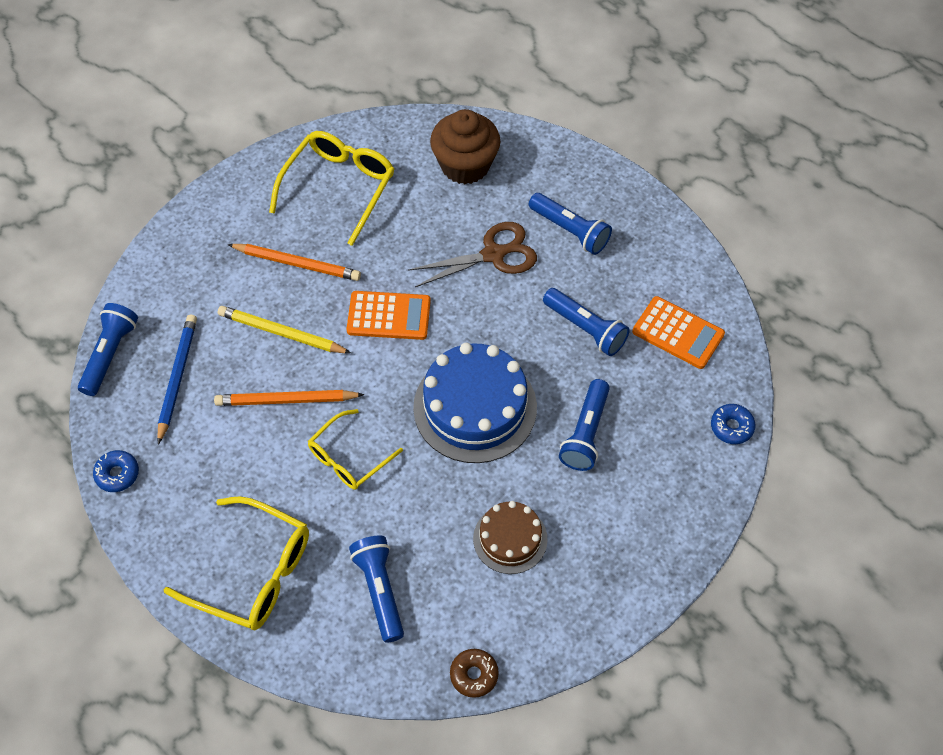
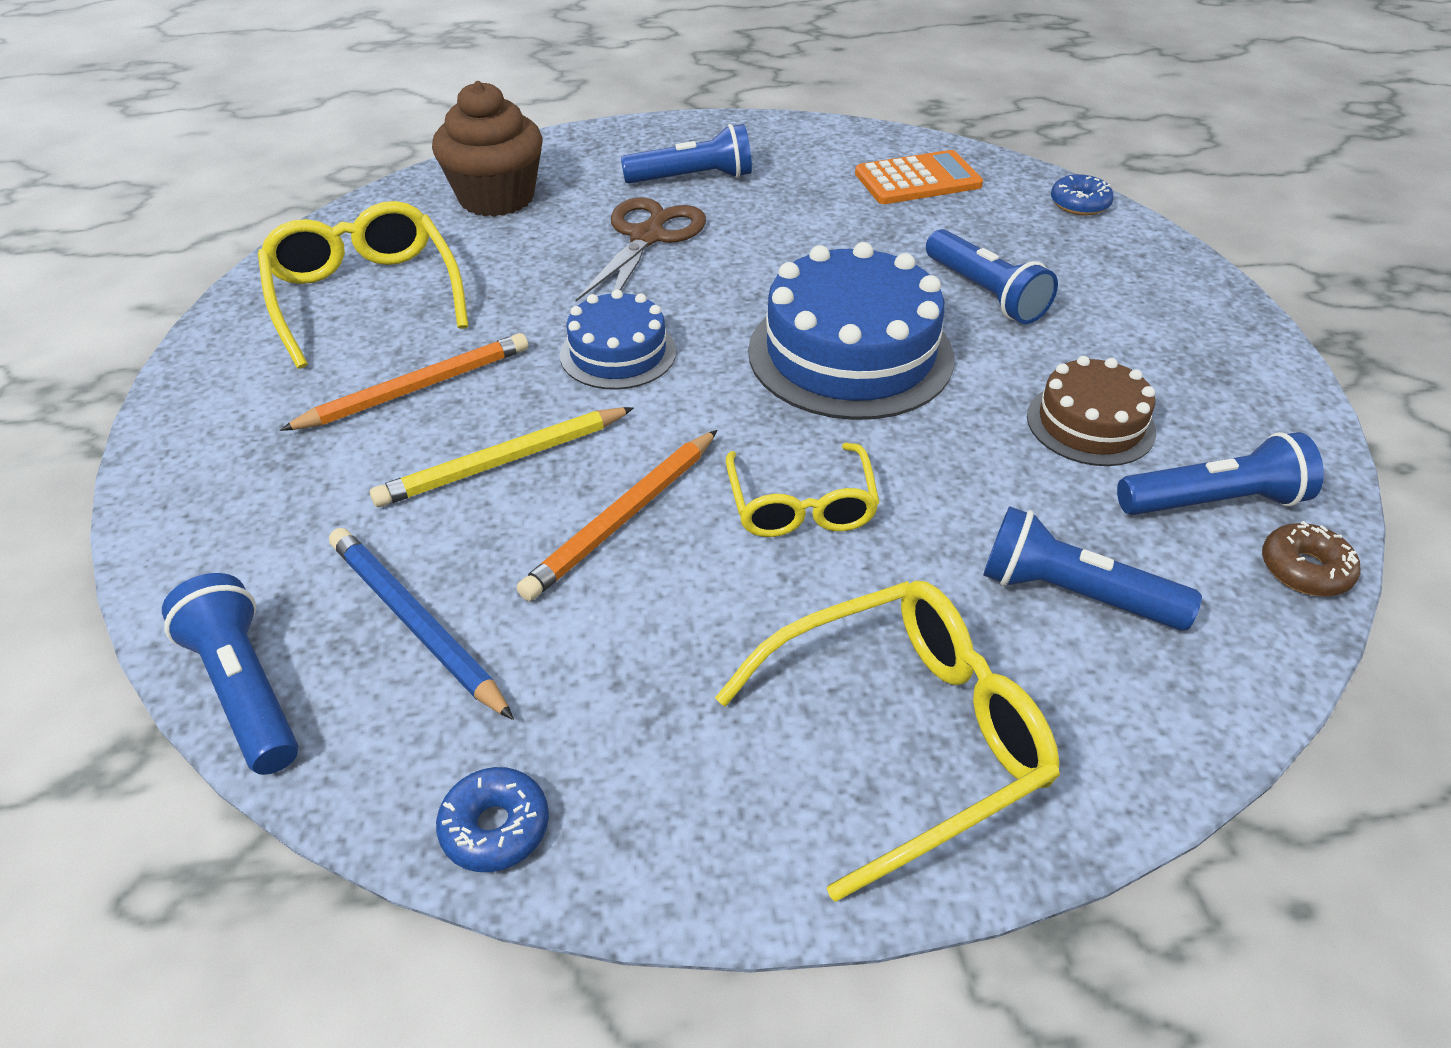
camera: 50 degrees left, 15 degrees down
orange calculator [347,291,431,340] -> blue cake [560,289,676,390]
blue flashlight [543,288,630,356] -> blue flashlight moved to [1117,432,1324,515]

